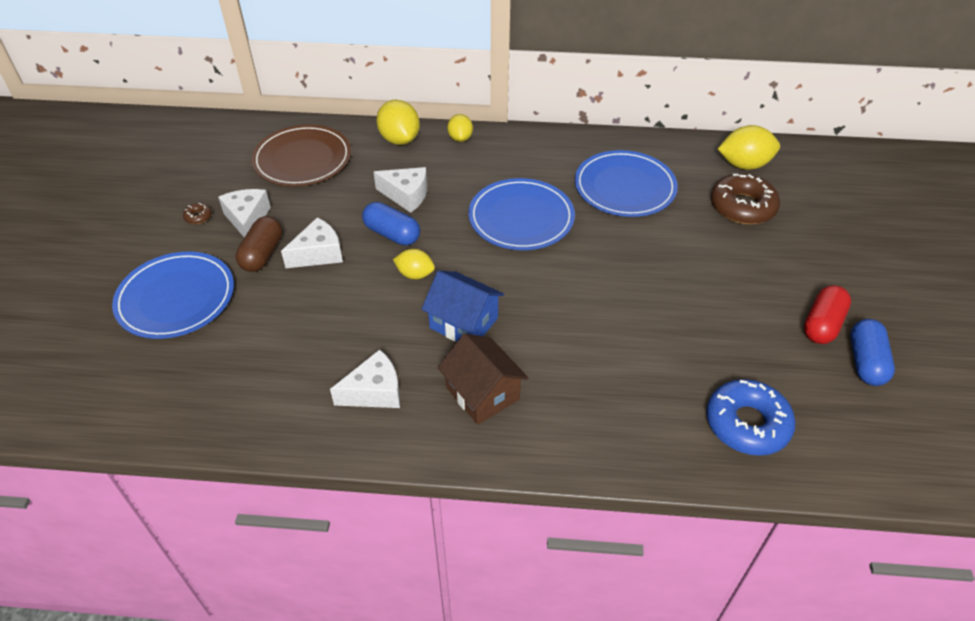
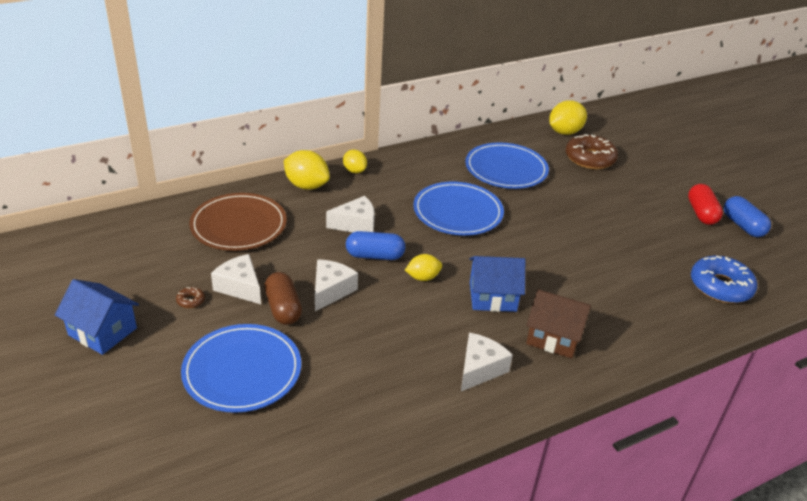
camera: 35 degrees left, 10 degrees down
none -> blue house [55,279,139,355]

